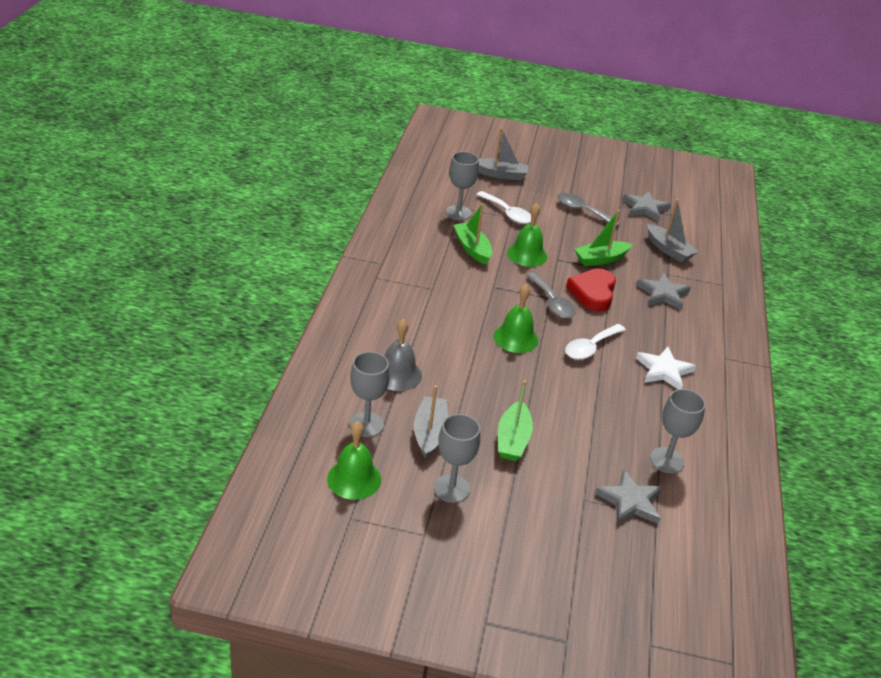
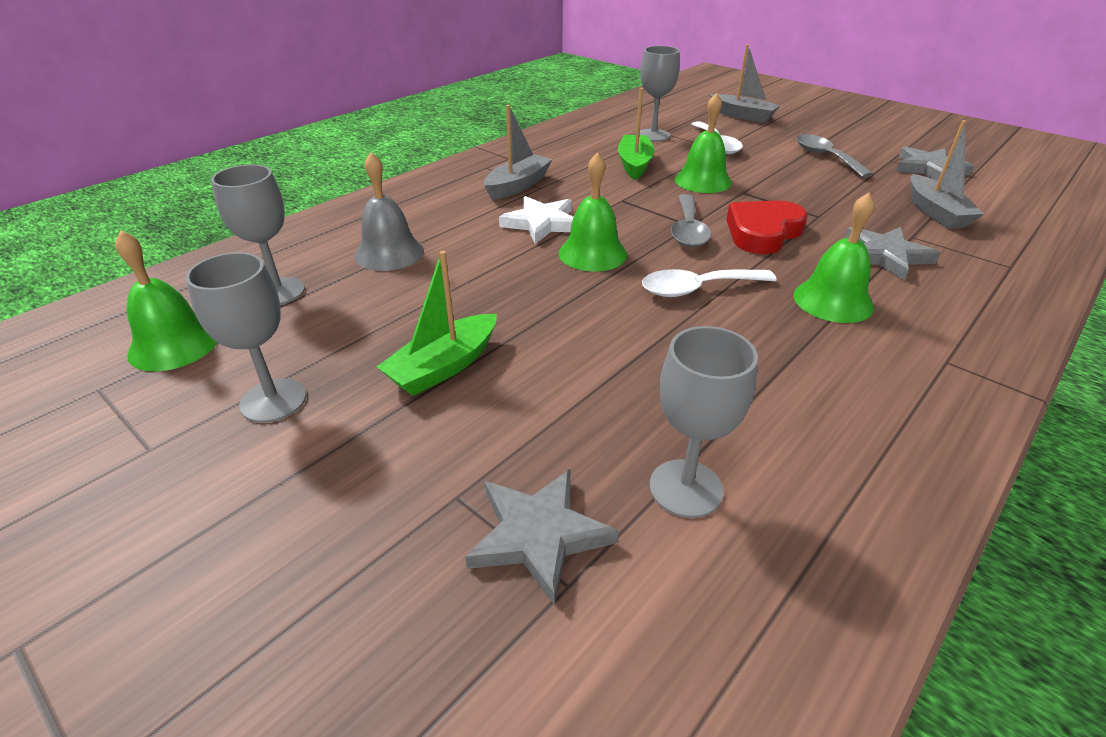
camera: 35 degrees right, 0 degrees up
grey boat [414,385,448,459] -> grey boat moved to [484,105,552,200]
green boat [574,210,632,266] -> none
white star [636,347,696,389] -> white star moved to [499,196,573,244]
none -> green bell [794,192,875,323]

